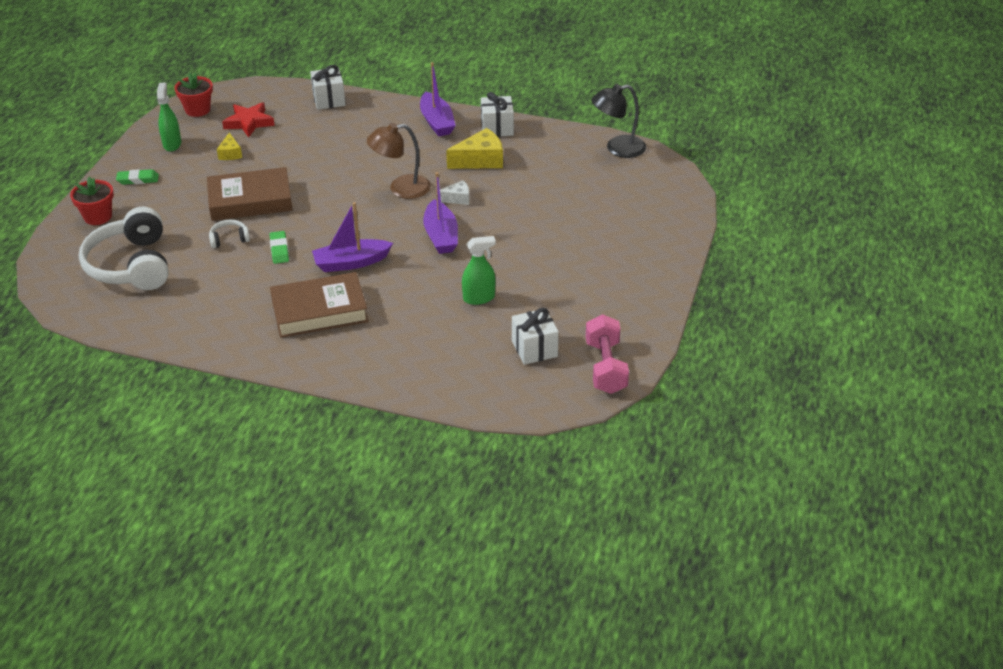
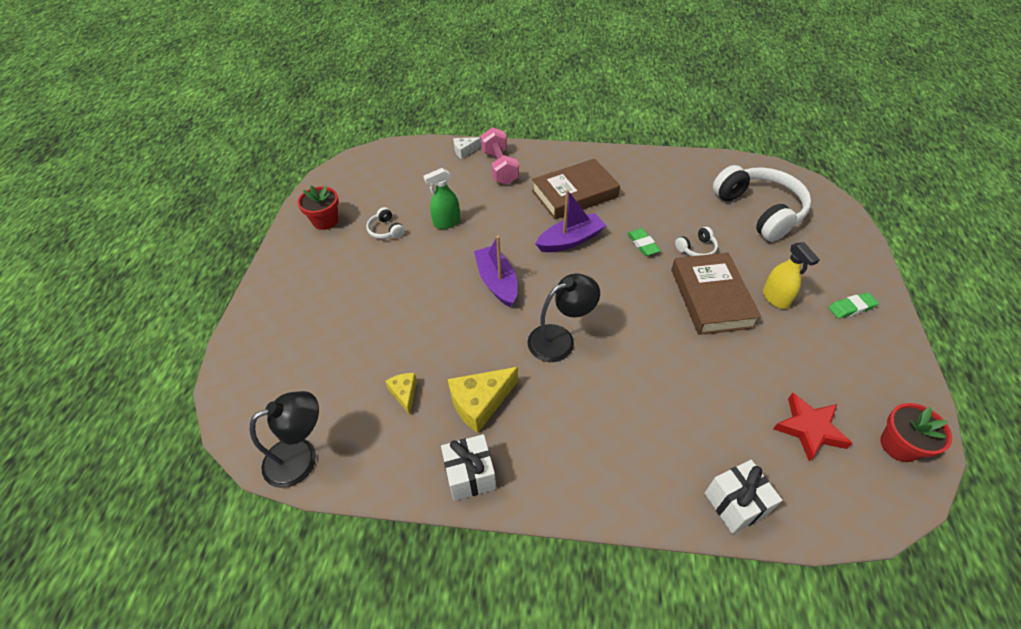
camera: 170 degrees right, 10 degrees up
red flower pot [70,177,114,225] -> red flower pot moved to [297,186,339,230]
green spray bottle [157,82,181,151] -> none
brown book [207,167,293,221] -> brown book turned 75 degrees counterclockwise [671,252,761,335]
yellow cheese [217,132,242,160] -> yellow cheese moved to [385,373,417,415]
brown lamp [367,123,431,199] -> black lamp [527,274,600,362]
purple boat [420,62,456,136] -> none
white cheese [436,180,469,205] -> white cheese moved to [453,137,481,159]
white gift [512,308,559,365] -> none
pink dumbbell [586,314,629,394] -> pink dumbbell moved to [481,127,519,185]
none -> white headphones [366,207,404,239]
none -> yellow spray bottle [763,242,820,309]

